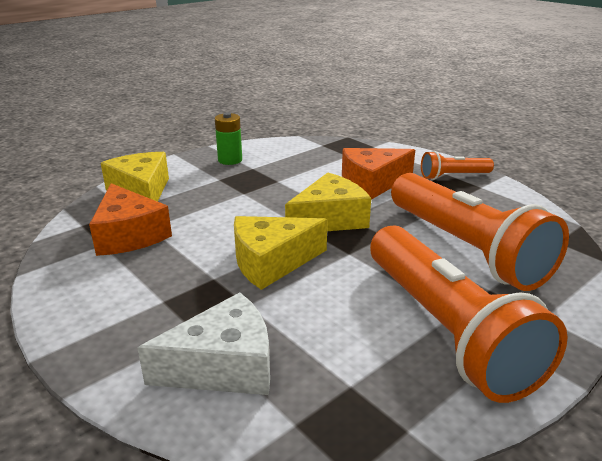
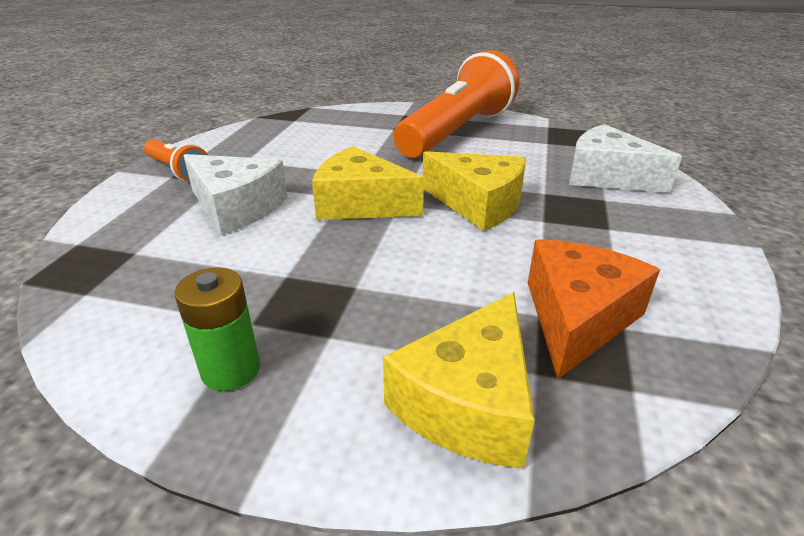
camera: 125 degrees left, 5 degrees up
orange cheese [342,148,415,200] -> white cheese [183,154,287,235]
orange flashlight [391,173,569,291] -> none

